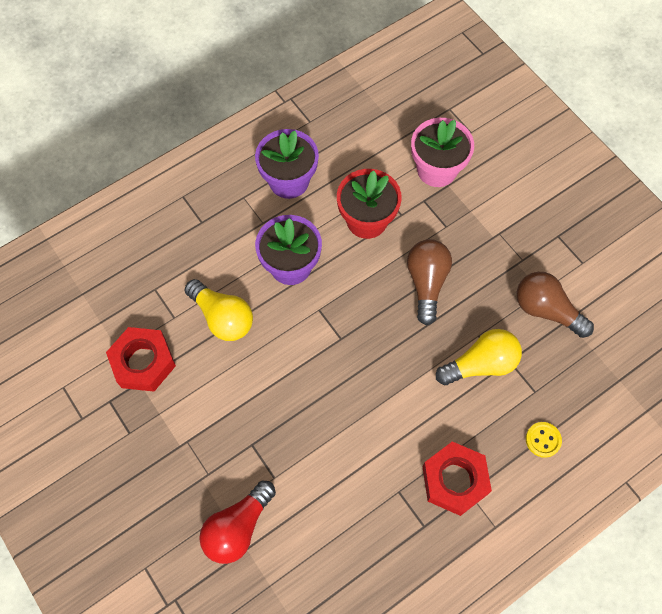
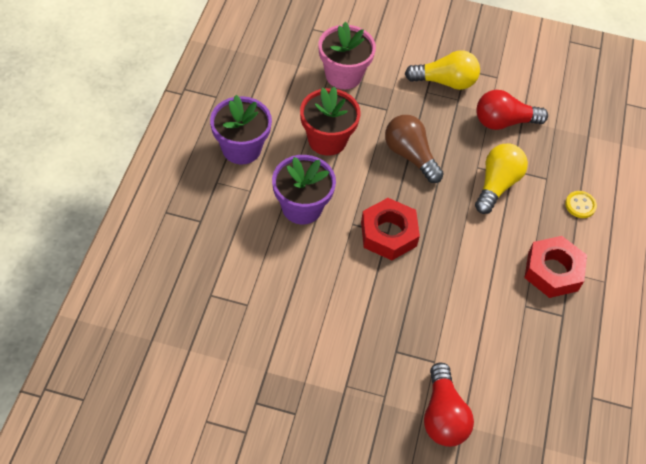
camera: 45 degrees left, 10 degrees down
red nut [106,327,176,392] -> red nut moved to [361,198,420,260]
yellow light bulb [185,279,253,341] -> yellow light bulb moved to [405,50,480,90]
brown light bulb [517,272,594,338] -> red light bulb [476,90,548,130]

